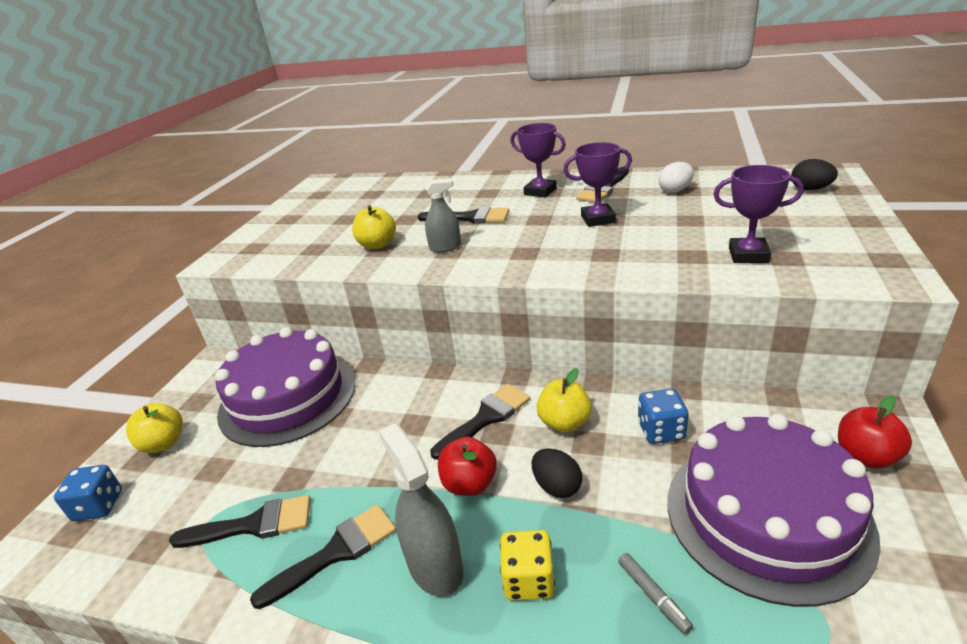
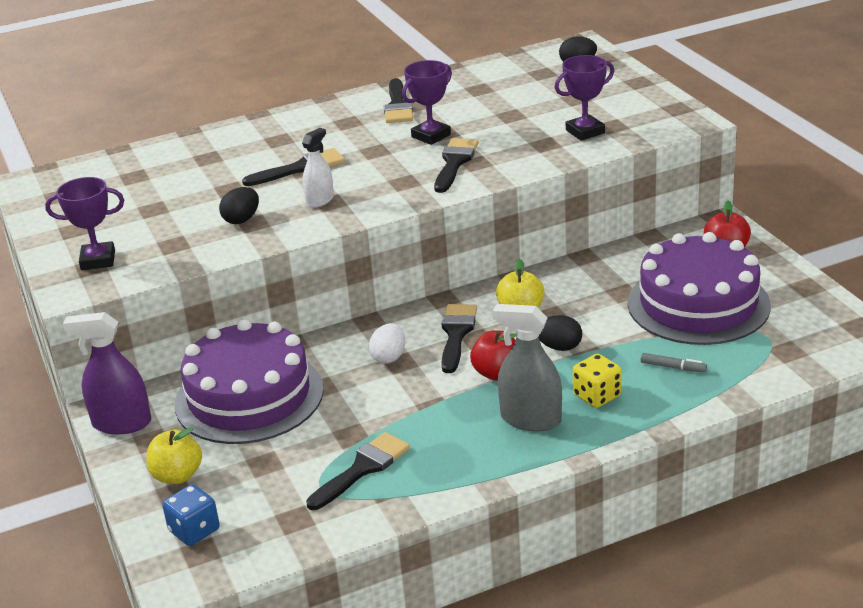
camera: 40 degrees left, 0 degrees up
black brush [250,504,396,609] -> black brush moved to [434,138,479,193]
yellow apple [352,205,396,249] -> black egg [219,187,259,224]
grey spray bottle [425,178,461,253] -> white spray bottle [302,128,334,208]
purple trophy [510,123,566,197] -> purple trophy moved to [45,177,124,270]
blue dice [638,389,689,444] -> none
white egg [659,162,694,193] -> white egg moved to [369,323,405,364]
none -> purple spray bottle [63,312,151,434]

